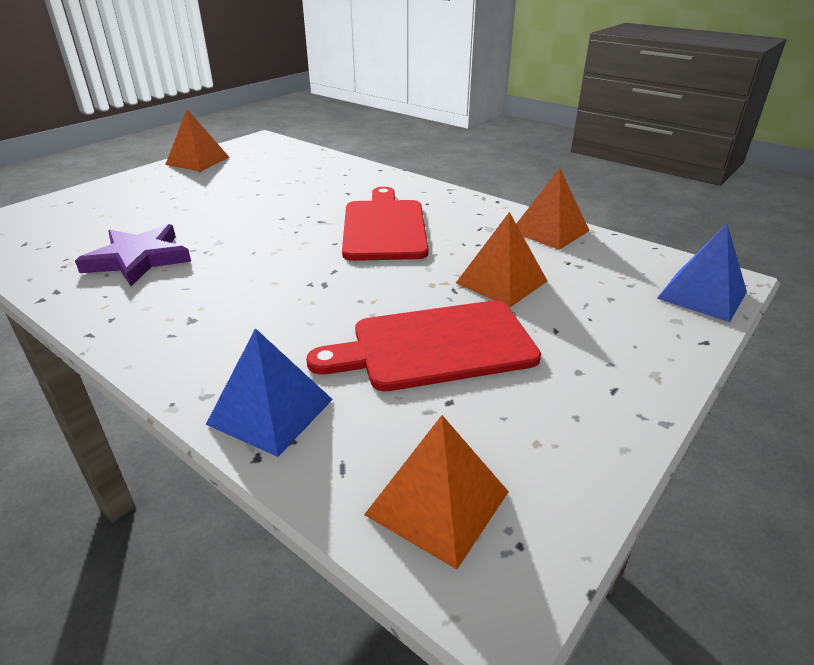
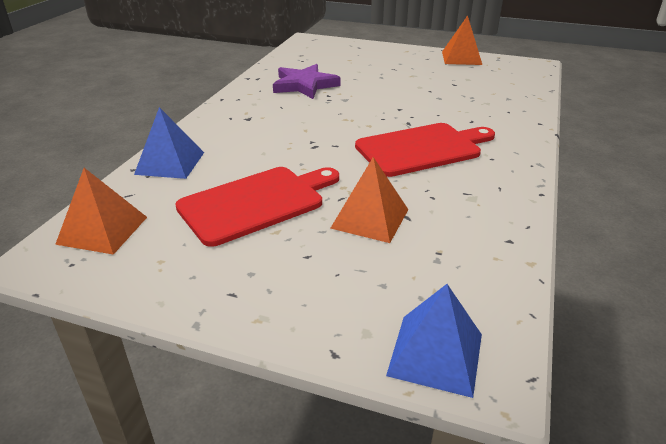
camera: 70 degrees right, 0 degrees up
red cutting board [306,301,541,391] -> red cutting board turned 90 degrees clockwise [175,167,339,247]
orange pyramid [516,168,590,250] -> none

